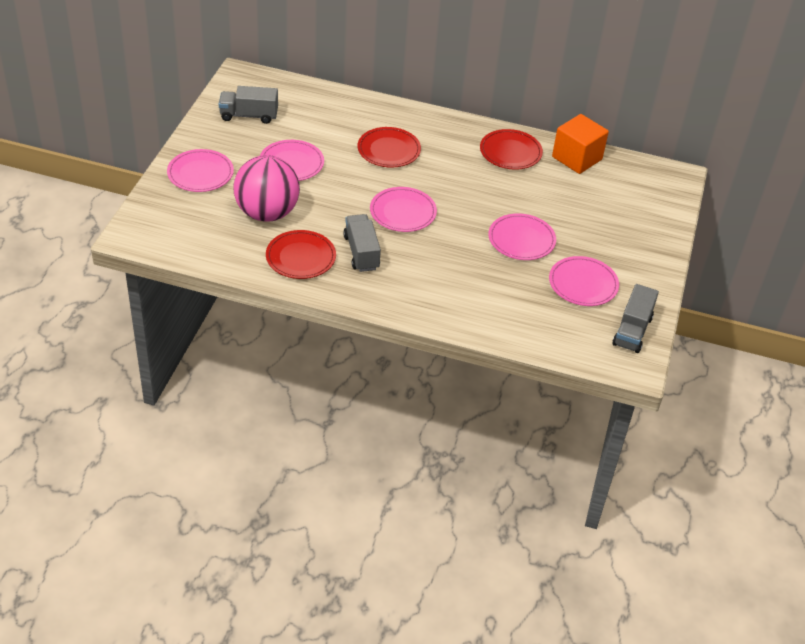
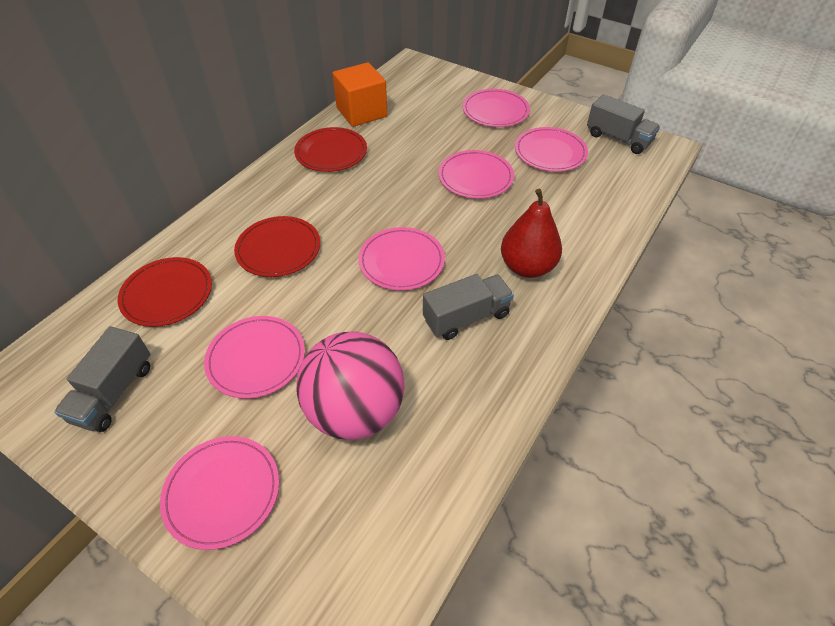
camera: 70 degrees left, 5 degrees up
red plate [266,230,336,279] -> red plate moved to [118,257,212,327]
grey truck [343,214,381,272] -> grey truck turned 150 degrees clockwise [423,274,514,340]
none -> pink plate [463,89,530,127]
none -> red pear [501,189,562,278]

